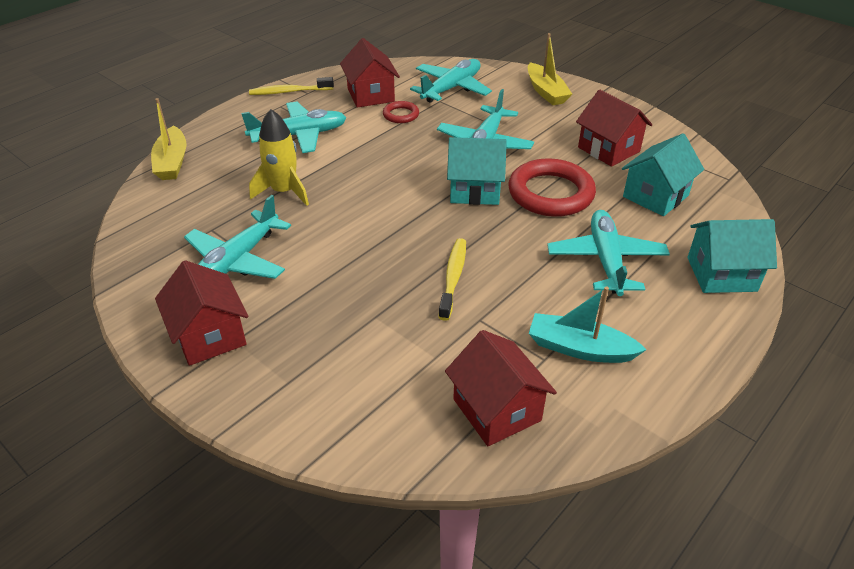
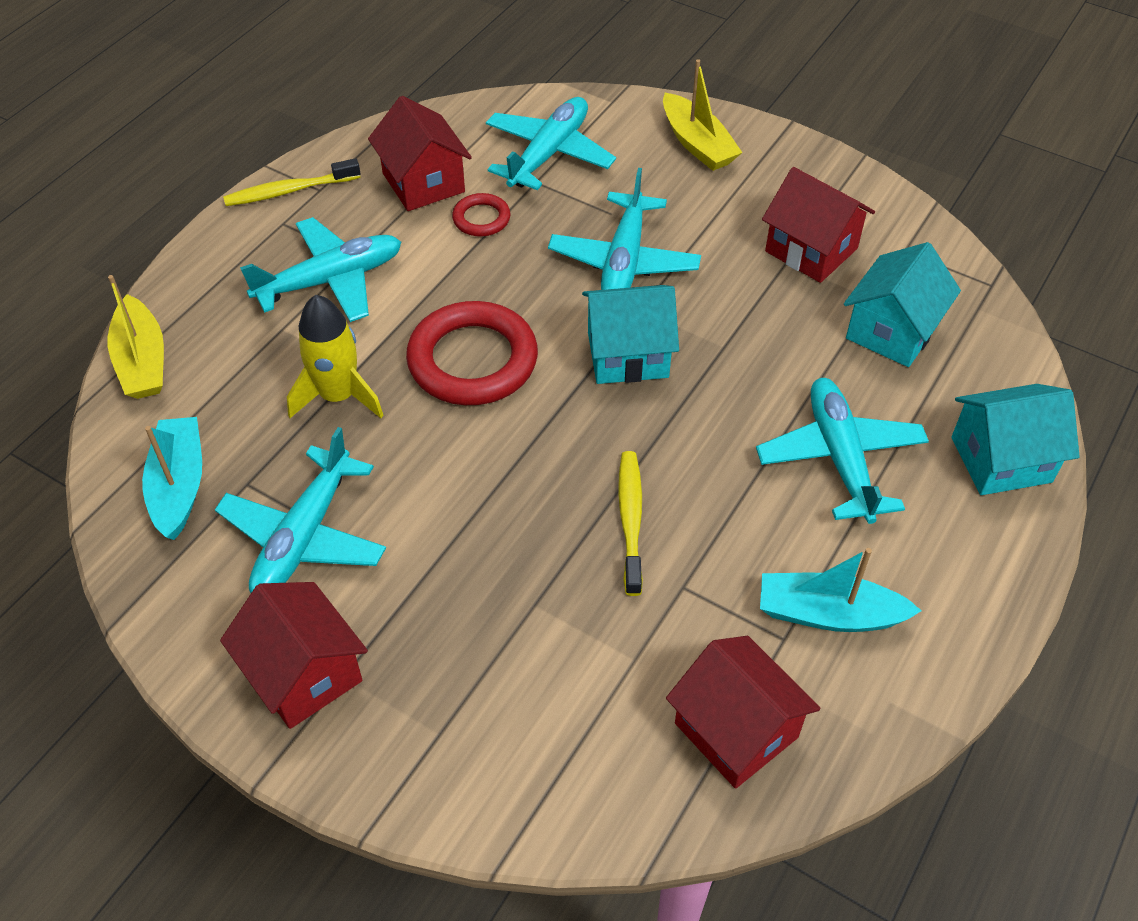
camera: 10 degrees left, 10 degrees up
red ring [508,158,596,217] -> red ring moved to [406,301,538,405]
none -> turquoise boat [142,417,202,540]

